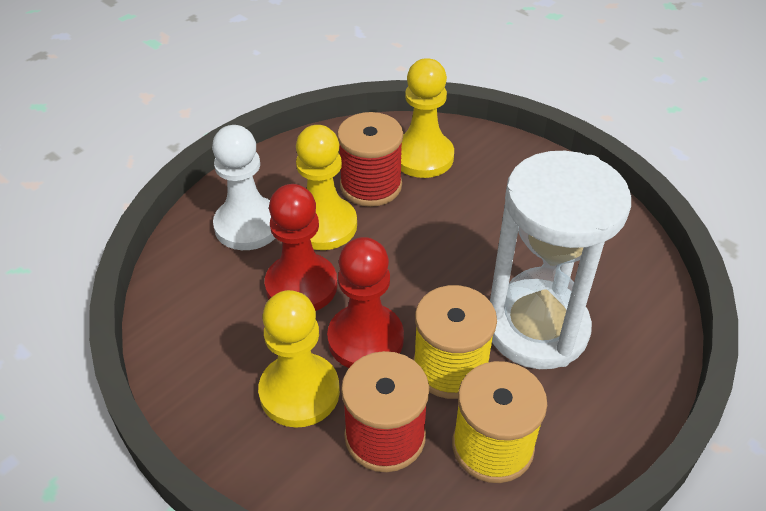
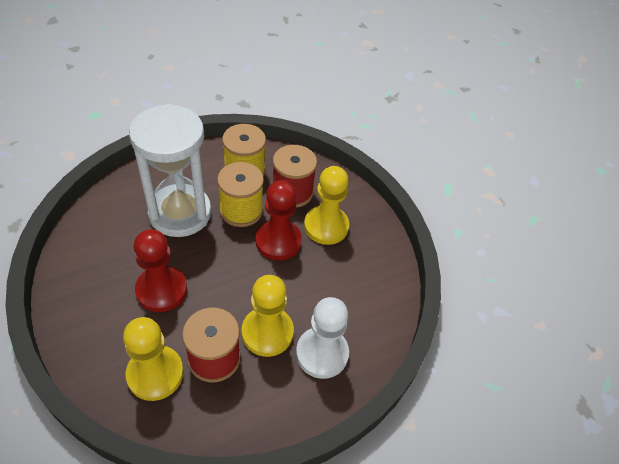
camera: 165 degrees left, 5 degrees up
red pawn [265,184,337,311] -> red pawn moved to [134,229,187,312]

